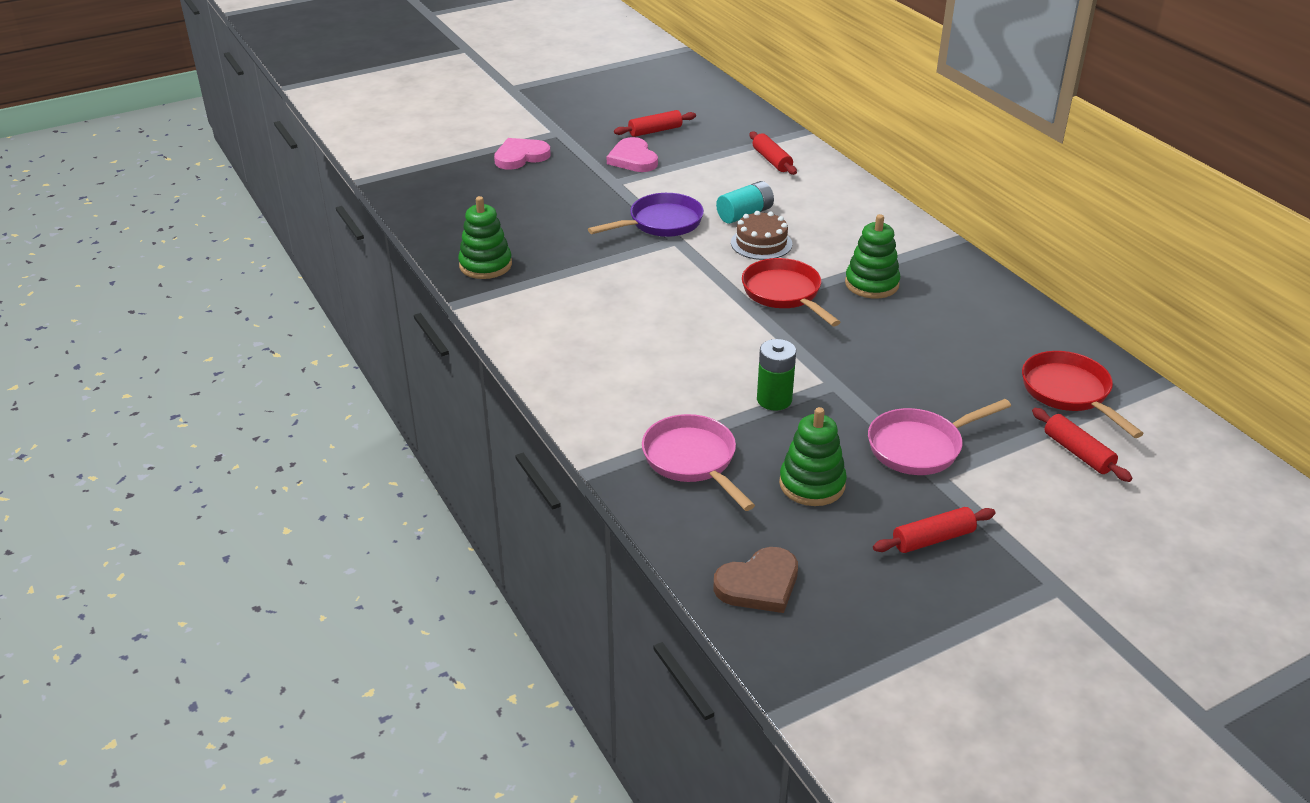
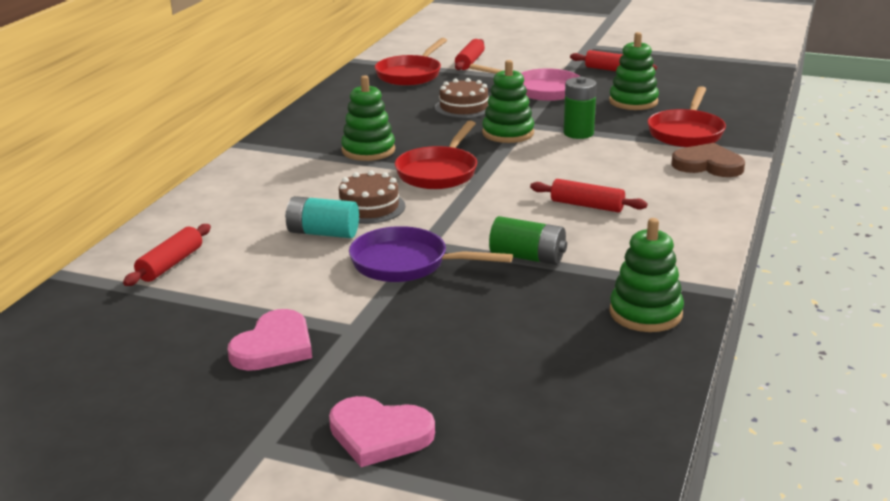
camera: 130 degrees left, 10 degrees down
red rolling pin [614,110,696,137] -> red rolling pin moved to [530,179,648,212]
pink pan [642,414,755,511] -> red pan [647,86,726,147]
brown heart [713,547,798,613] -> brown heart moved to [672,143,745,177]
none -> brown cake [435,78,489,118]
none -> green stacking toy [482,60,534,143]
none -> green battery [489,216,567,265]

